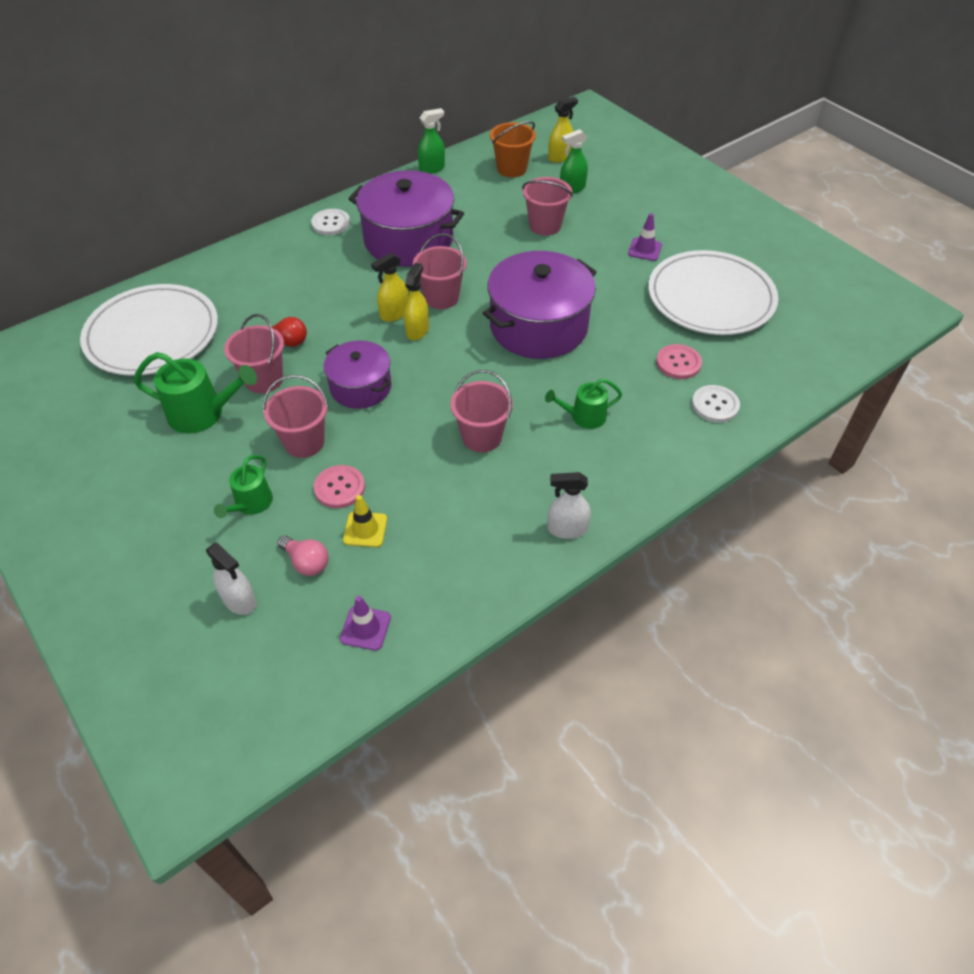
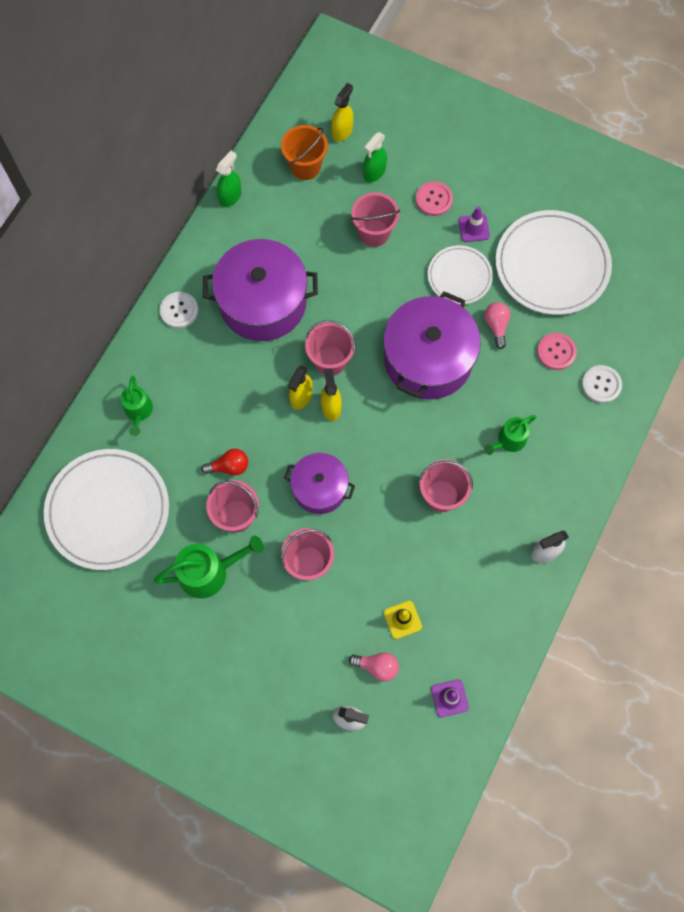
camera: 25 degrees left, 20 degrees up
green watering can [214,455,273,518] -> green watering can moved to [121,376,153,436]
pink button [314,465,365,508] -> pink button moved to [416,181,453,216]
none -> white plate [428,245,493,304]
none -> pink light bulb [484,302,510,349]

